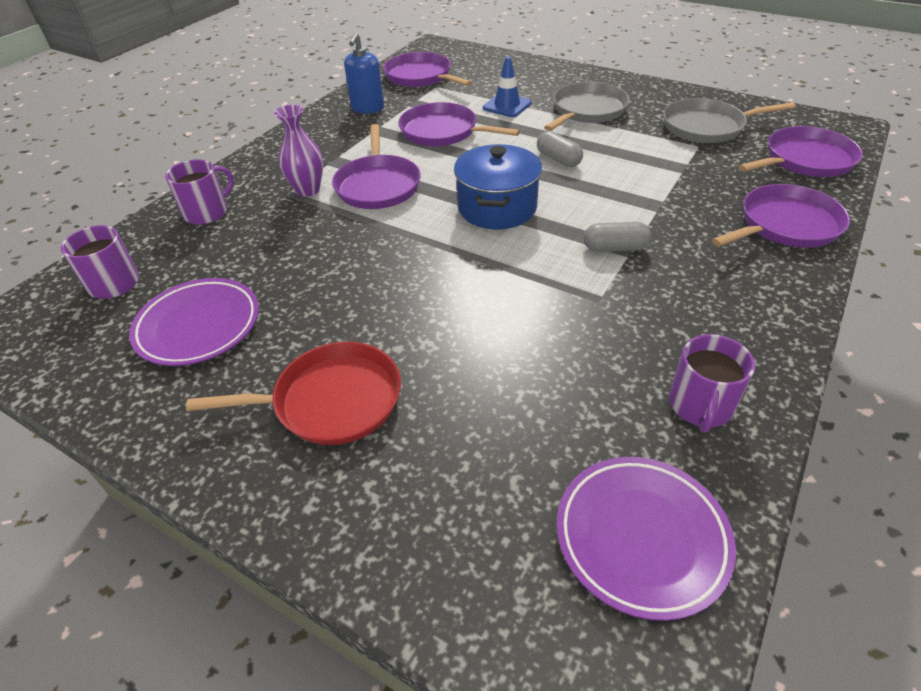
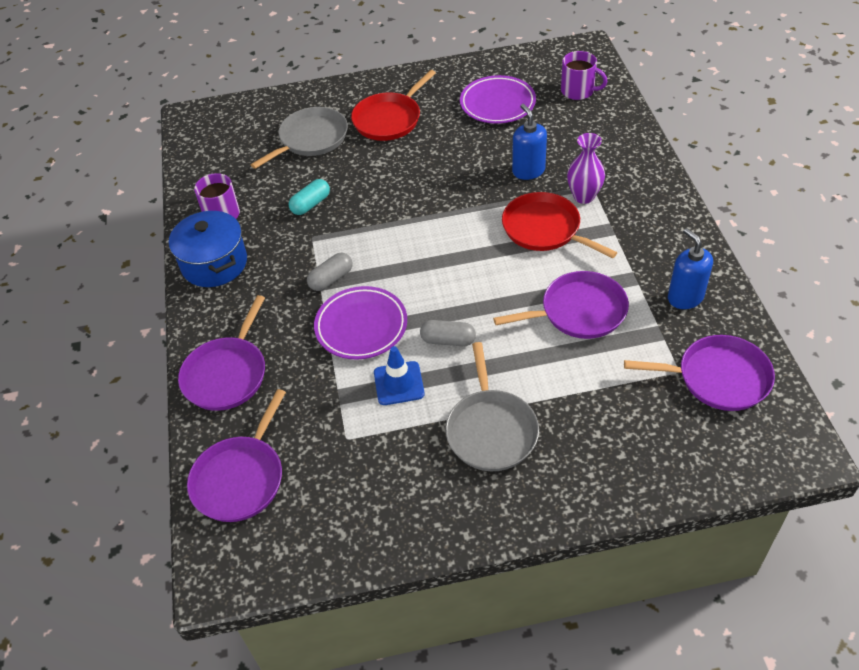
camera: 140 degrees right, 5 degrees up
purple mug [165,159,234,225] -> none
purple pan [332,124,421,209] -> red pan [502,192,617,258]
blue pot [454,144,542,229] -> blue pot moved to [169,211,247,287]
blue traffic cone [483,56,532,117] -> blue traffic cone moved to [374,346,425,405]
purple plate [557,457,736,621] -> purple plate moved to [314,286,407,360]
grey pan [663,98,796,143] -> grey pan moved to [251,107,348,169]
none -> turquoise capsule [289,179,330,215]
none -> blue soap dispenser [512,104,547,180]

